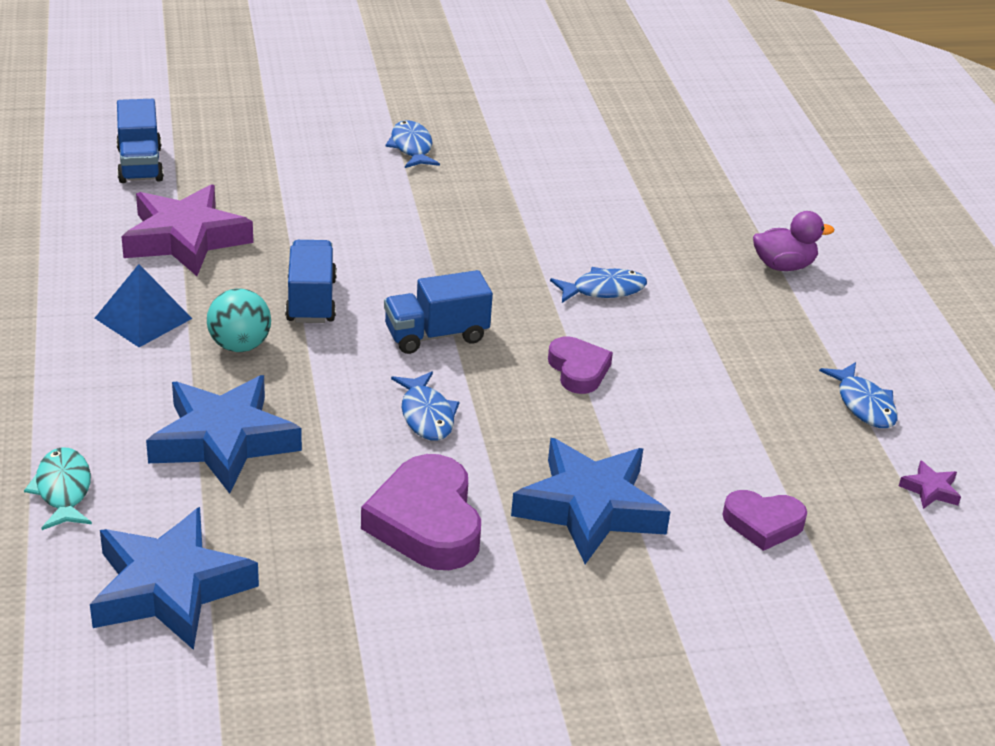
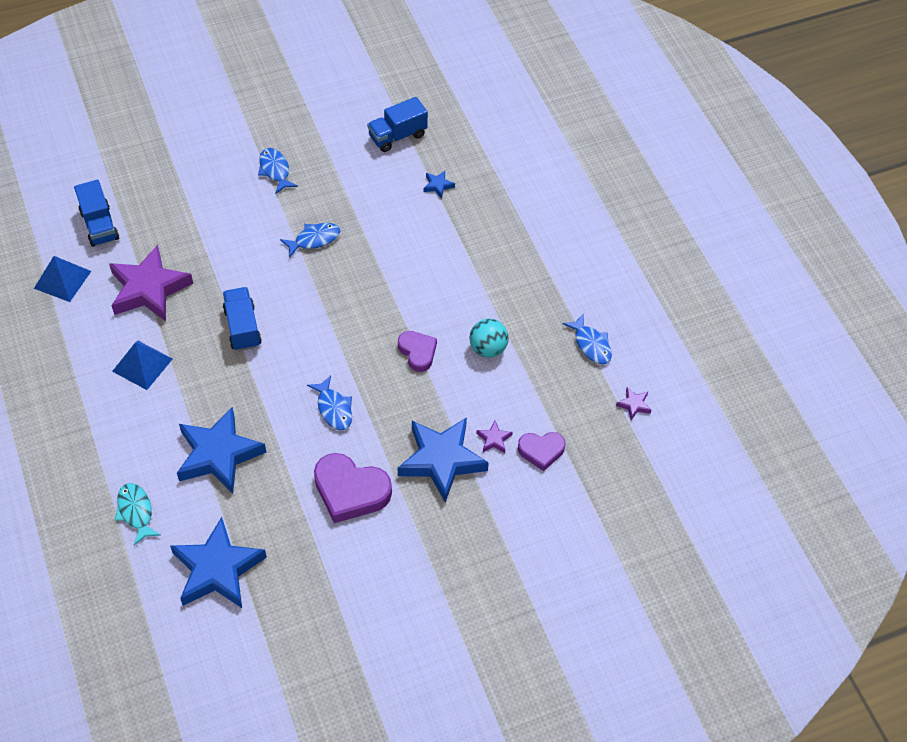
camera: 10 degrees left, 20 degrees up
turquoise ball [207,289,271,352] -> turquoise ball moved to [469,319,509,358]
purple heart [361,454,481,570] -> purple heart turned 45 degrees counterclockwise [314,453,392,523]
blue truck [384,270,493,354] -> blue truck moved to [367,97,428,152]
blue fish [550,267,647,303] -> blue fish moved to [280,223,340,258]
purple duck [753,211,834,271] -> none
none -> blue pyramid [34,256,91,302]
none -> blue star [424,171,455,199]
none -> purple star [476,421,513,453]

